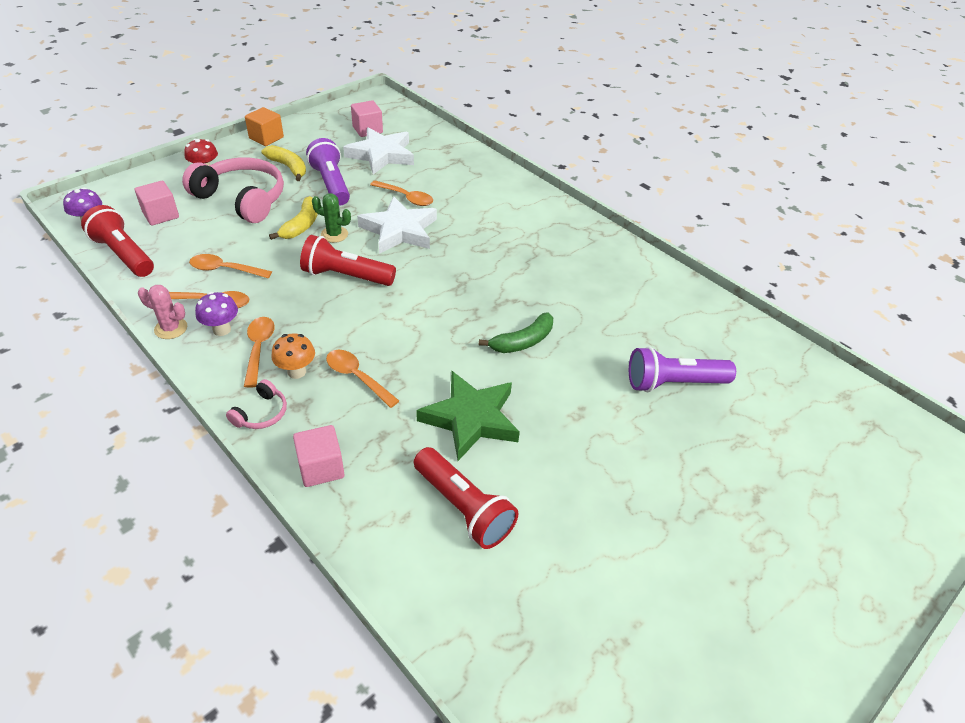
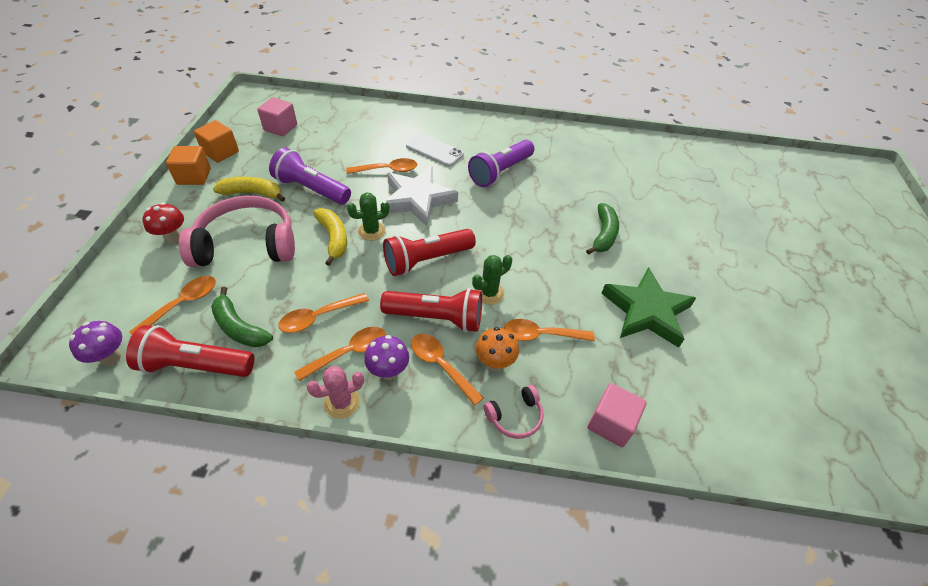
camera: 40 degrees left, 5 degrees up
pink cube [135,181,179,226] -> orange spoon [129,276,216,335]
pink headphones [226,379,287,429] -> pink headphones turned 75 degrees clockwise [484,385,544,439]
white star [343,128,414,174] -> none
red flashlight [414,447,518,549] -> red flashlight moved to [380,288,482,332]
purple flashlight [629,347,736,392] -> purple flashlight moved to [468,140,534,187]
none -> orange cube [194,120,239,163]
none -> green banana [211,287,273,347]
none -> white phone [406,133,464,167]
none -> green cactus [472,255,512,305]

